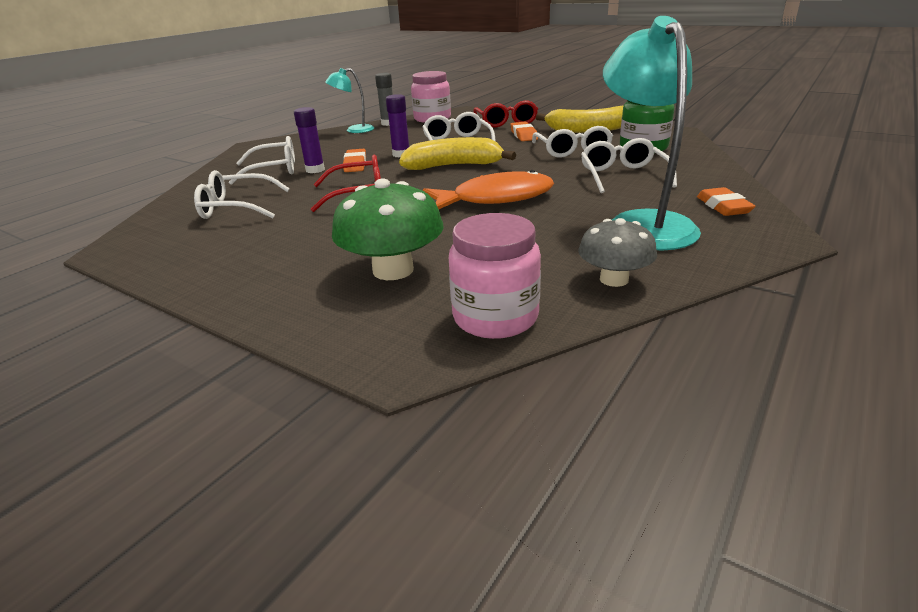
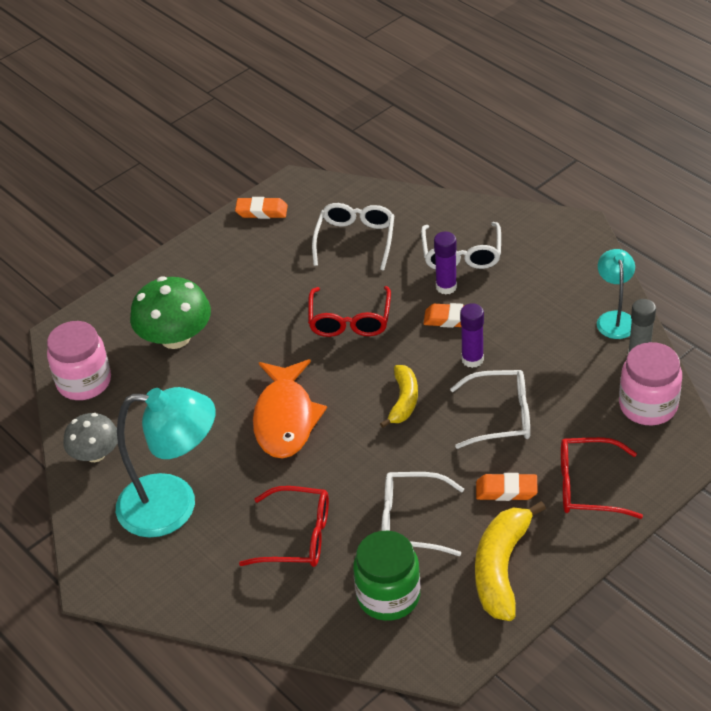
camera: 105 degrees right, 15 degrees up
yellow banana [399,137,516,170] -> yellow banana [380,365,418,428], size x0.62
white glasses [581,138,677,193] -> red glasses [239,486,329,567]
orange eraser [697,187,756,216] -> orange eraser moved to [235,197,288,219]

